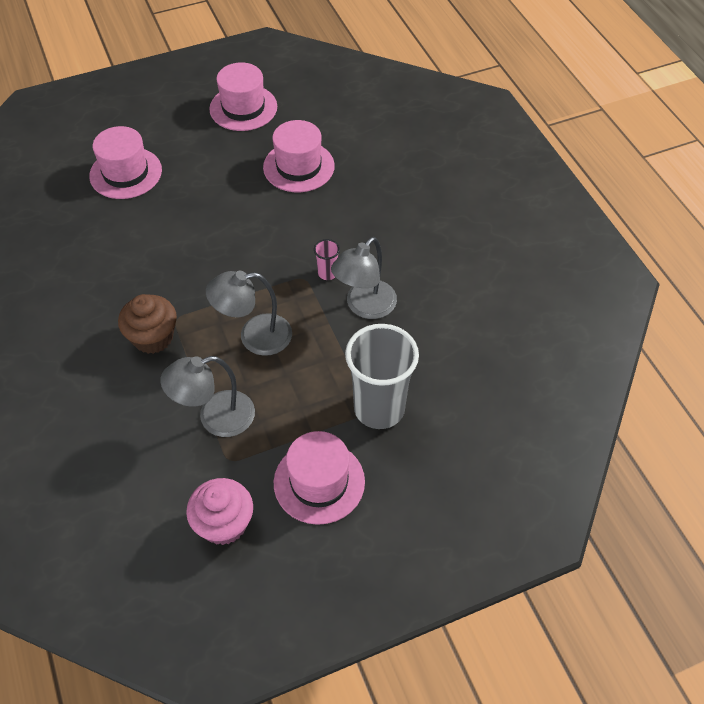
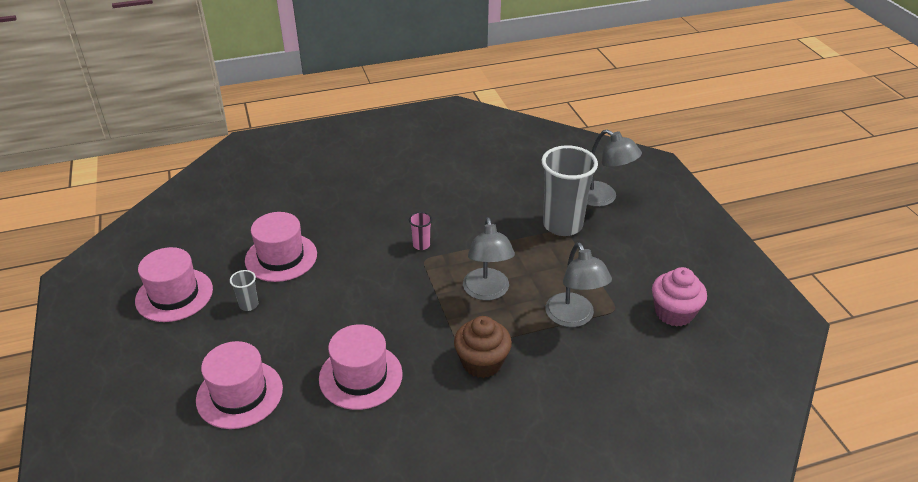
camera: 85 degrees left, 15 degrees down
pink hat [274,431,365,525] -> pink hat moved to [319,324,403,410]
grey lamp [331,237,397,319] -> grey lamp moved to [587,129,642,207]
none -> grey cup [230,270,258,311]

